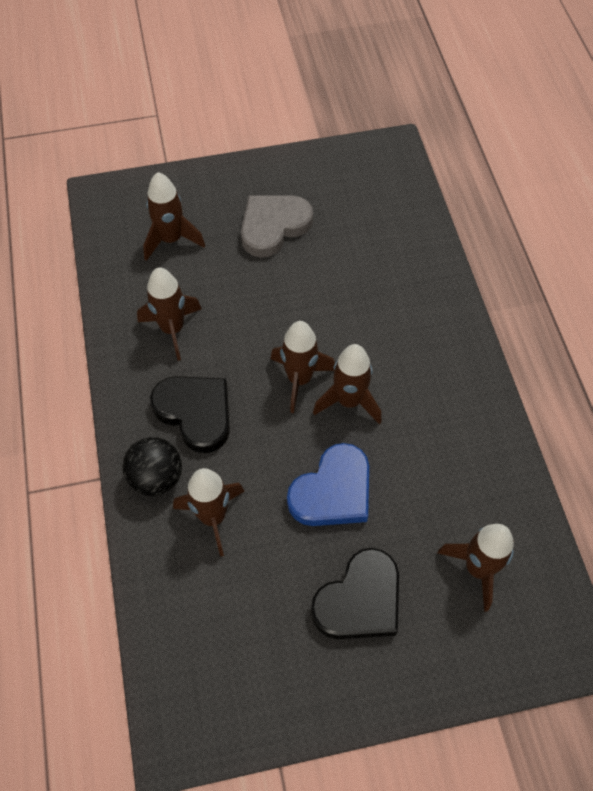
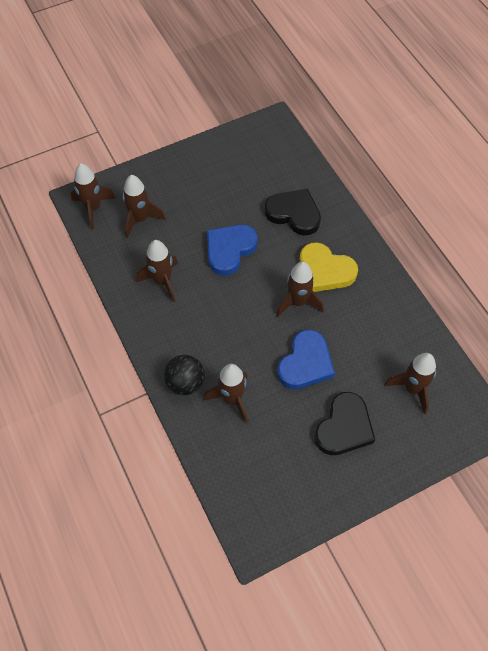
camera: 15 degrees left, 0 degrees up
black heart [150,376,230,453] -> black heart moved to [265,189,321,235]
grey heart [241,196,313,258] -> none
brown rocket [271,321,335,413] -> brown rocket moved to [71,163,115,229]
none -> blue heart [207,225,258,276]
none -> yellow heart [300,242,358,292]

